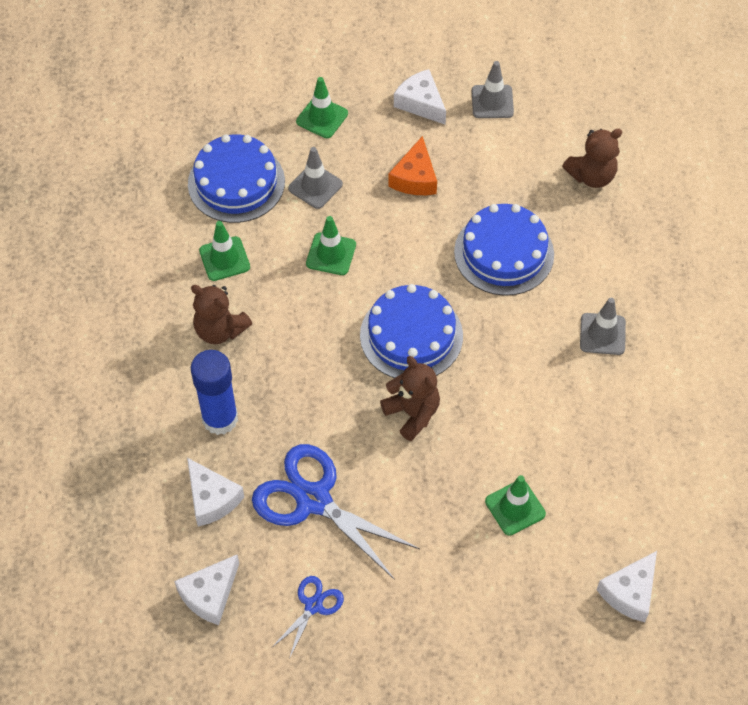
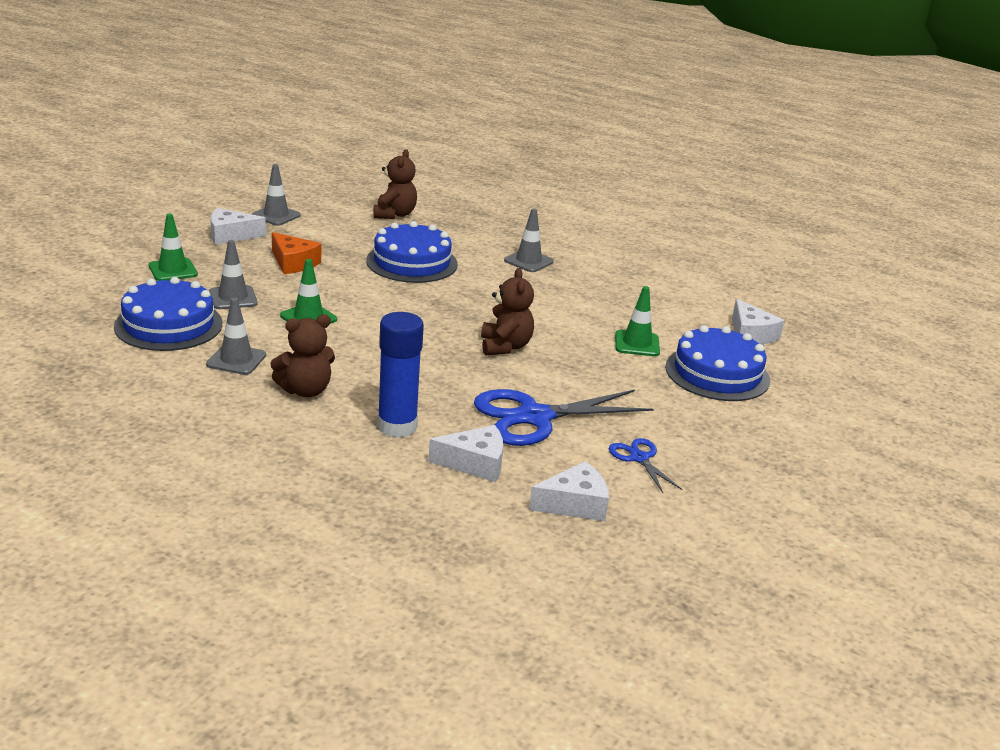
camera: 60 degrees left, 30 degrees down
white cheese [174,554,239,625] -> white cheese turned 90 degrees counterclockwise [529,461,609,521]
green traffic cone [199,221,250,281] -> grey traffic cone [206,298,266,375]
blue cake [360,284,463,378] -> blue cake moved to [665,325,770,401]
brown teddy bear [380,356,440,441] -> brown teddy bear turned 90 degrees clockwise [481,268,534,355]

